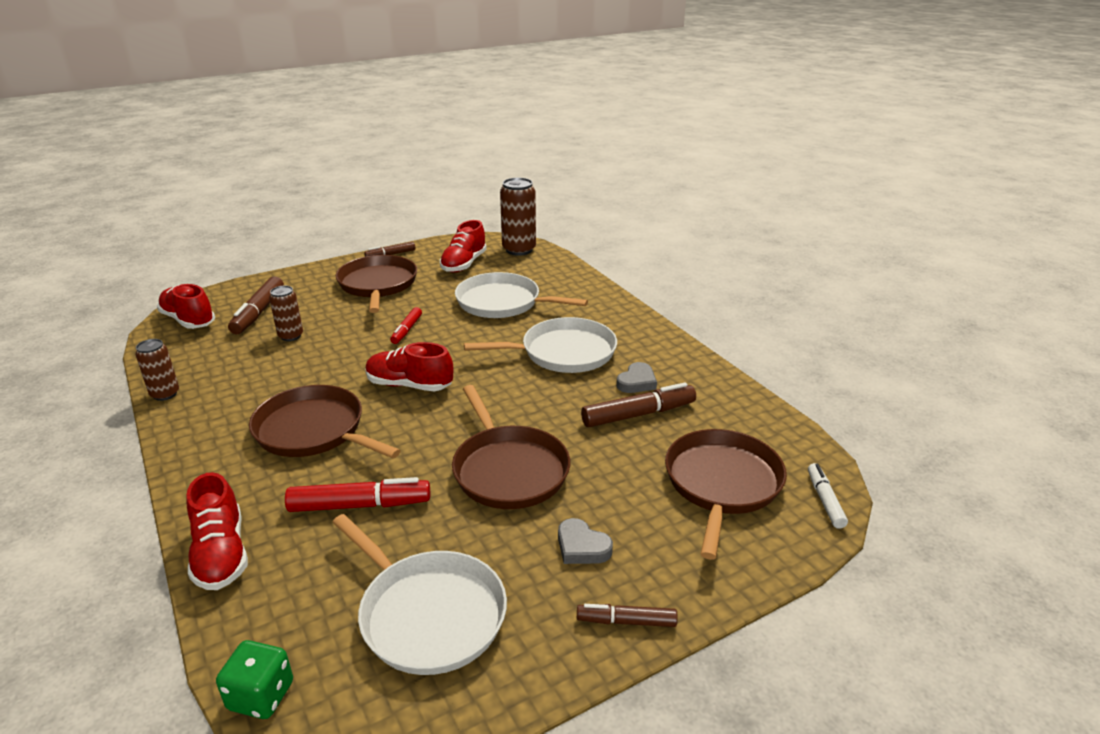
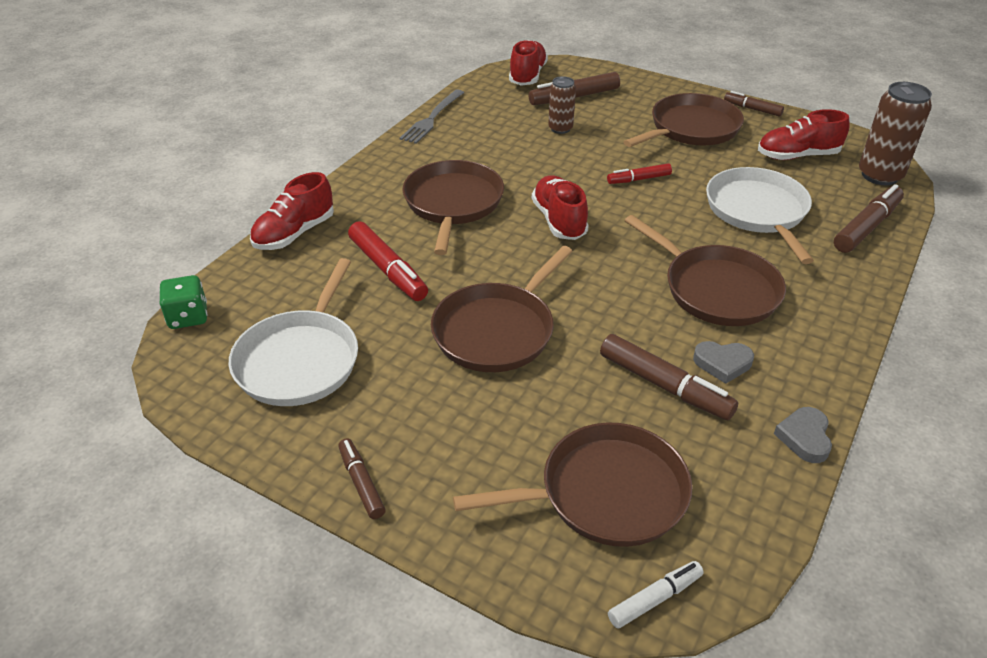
camera: 60 degrees right, 10 degrees up
brown can [135,339,179,401] -> grey fork [399,89,464,144]
white pan [464,317,617,373] -> brown pan [625,215,786,326]
grey heart [558,518,613,564] -> grey heart moved to [774,407,832,463]
none -> brown marker [834,184,904,253]

